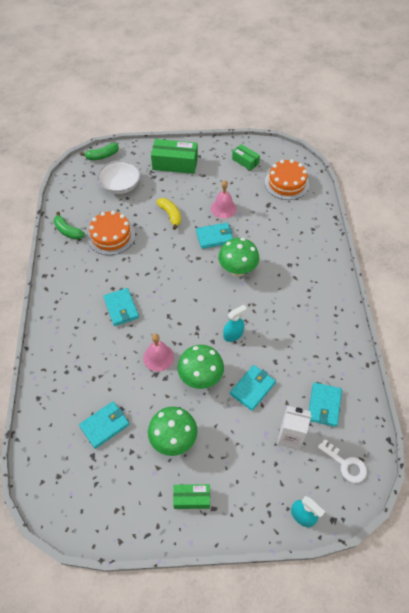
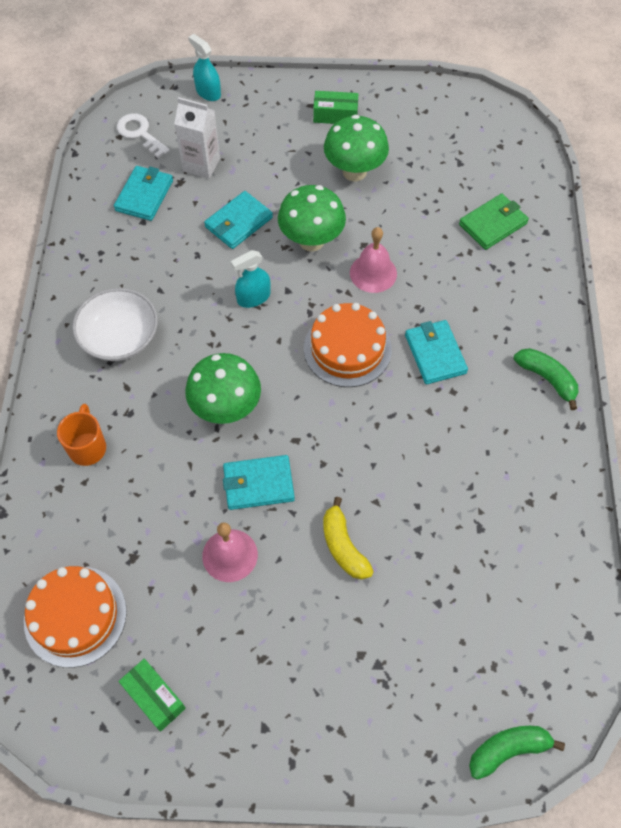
camera: 175 degrees left, 5 degrees up
green banana [54,211,85,240] -> green banana moved to [514,348,578,410]
turquoise wallet [79,401,130,449] -> none
orange cake [87,211,135,255] -> orange cake moved to [304,303,392,387]
white bowl [97,160,141,194] -> white bowl moved to [72,288,158,361]
green box [151,139,198,174] -> none
none -> orange mug [57,404,106,466]
none -> green wallet [459,194,529,250]

